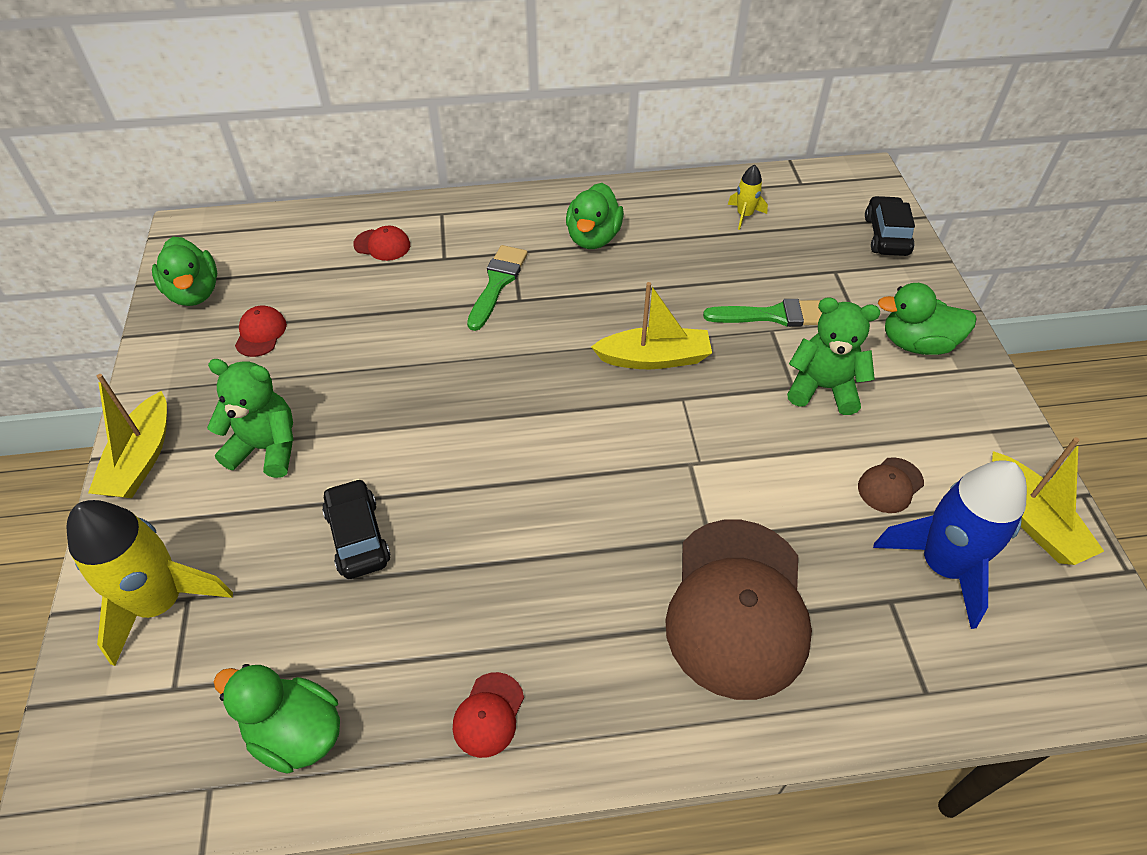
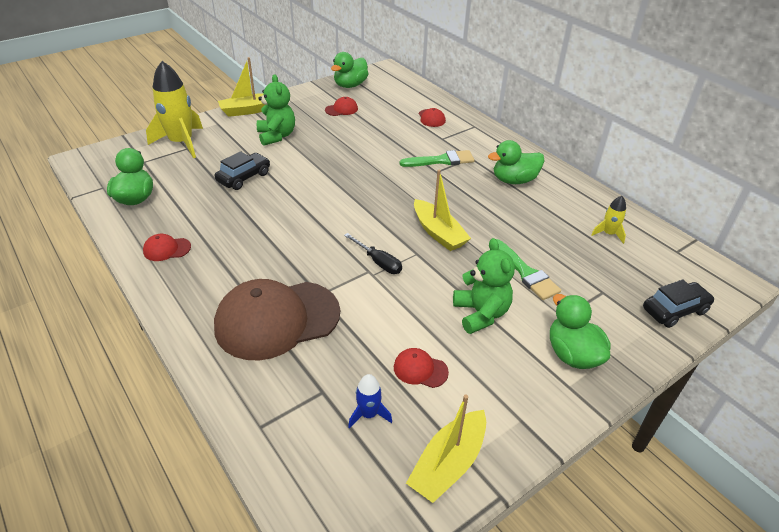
camera: 60 degrees right, 10 degrees down
brown cap [858,457,924,513] -> red cap [394,348,449,388]
blue rocket [873,460,1027,629] -> blue rocket [348,374,392,429], size x0.47
none -> black screwdriver [344,233,402,274]

